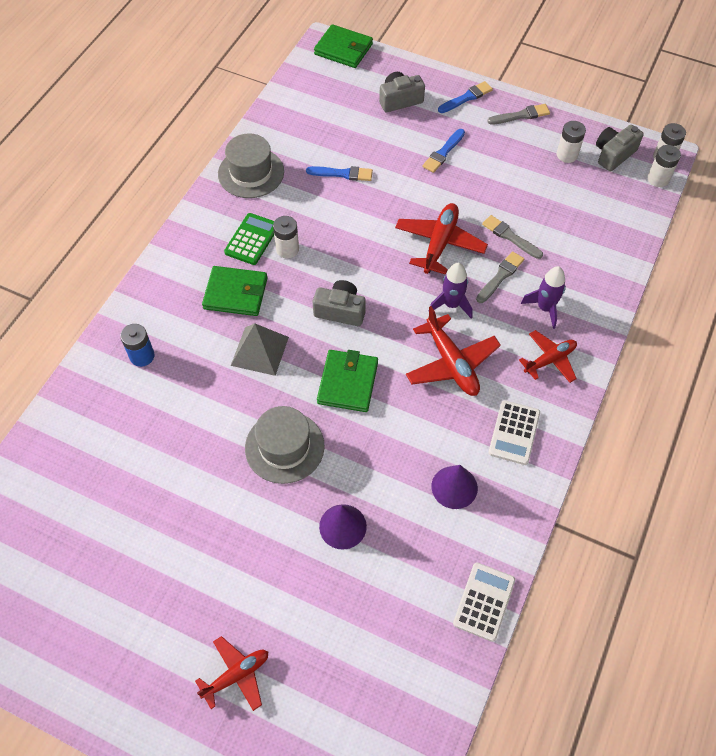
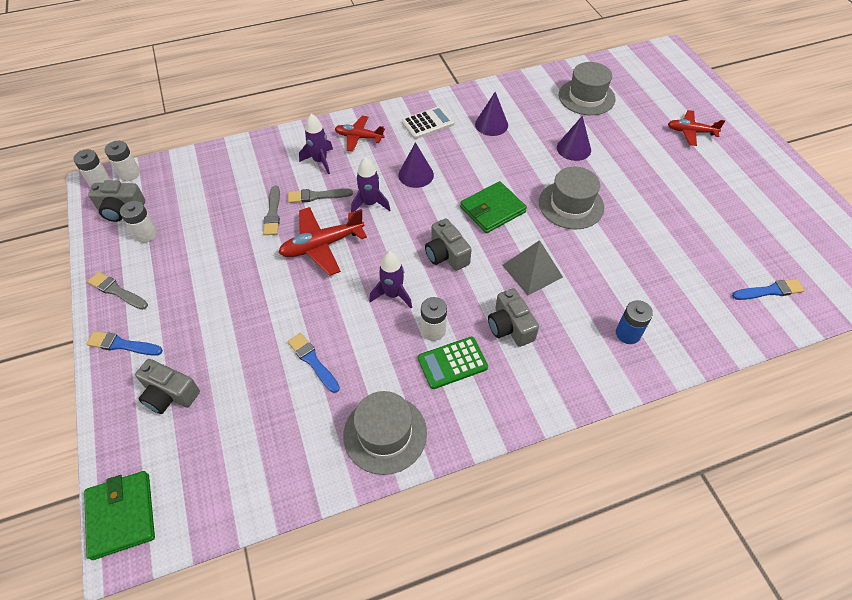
camera: 135 degrees left, 5 degrees down
green wallet [202,266,268,316] -> grey camera [488,288,539,347]
red plane [406,306,501,396] -> purple cone [398,142,434,188]
blue brush [422,129,465,173] -> blue brush moved to [732,279,805,300]
white calculator [453,563,515,642] -> none
none -> purple rocket [369,251,412,308]
none -> grey hat [559,62,615,115]

